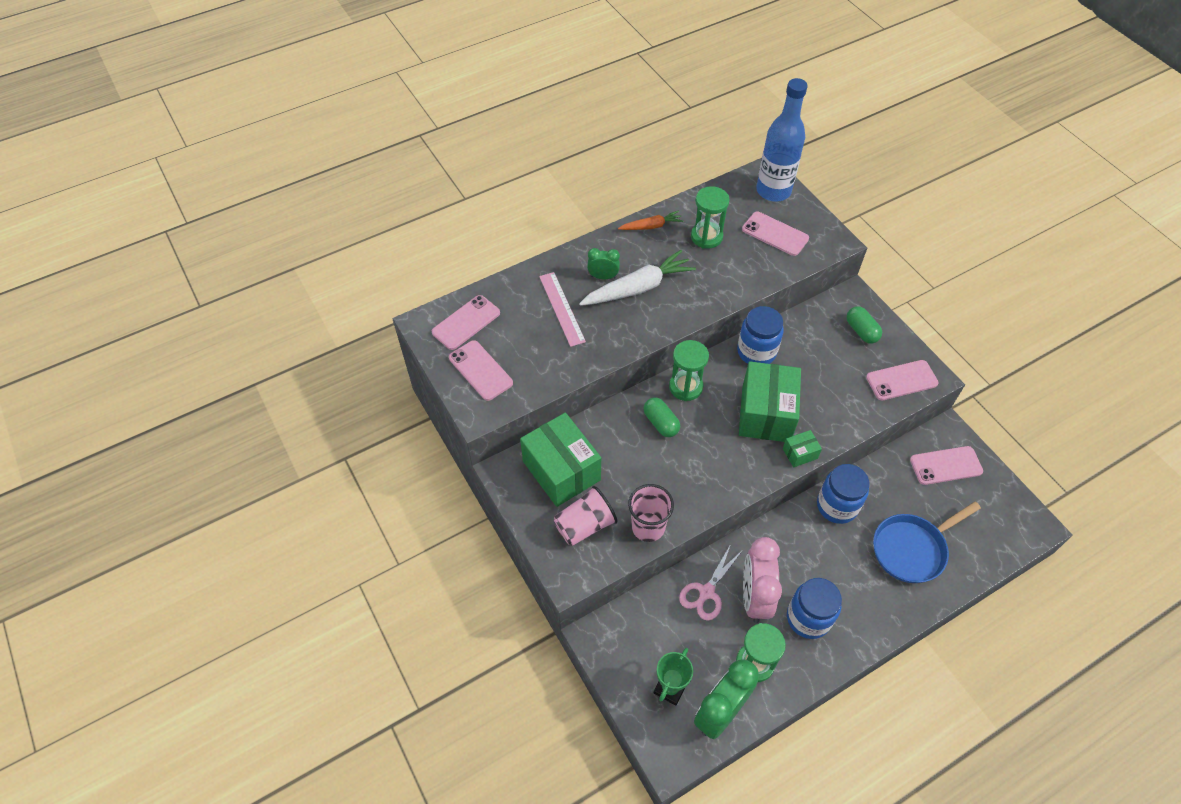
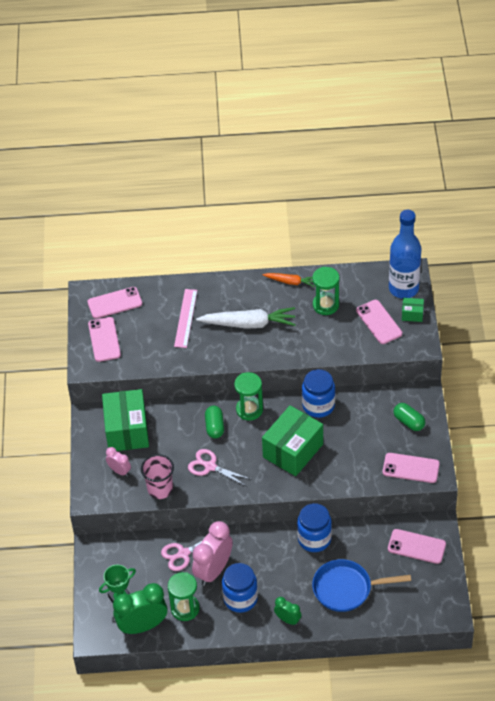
camera: 30 degrees right, 5 degrees down
pink cup [554,486,617,546] -> pink clock [106,447,131,477]
green clock [587,248,620,279] -> green clock moved to [274,597,301,625]
green box [783,430,822,467] -> green box moved to [402,298,424,322]
green capsule [846,306,882,344] -> green capsule turned 45 degrees counterclockwise [394,403,425,431]
none -> pink scissors [188,449,252,487]

